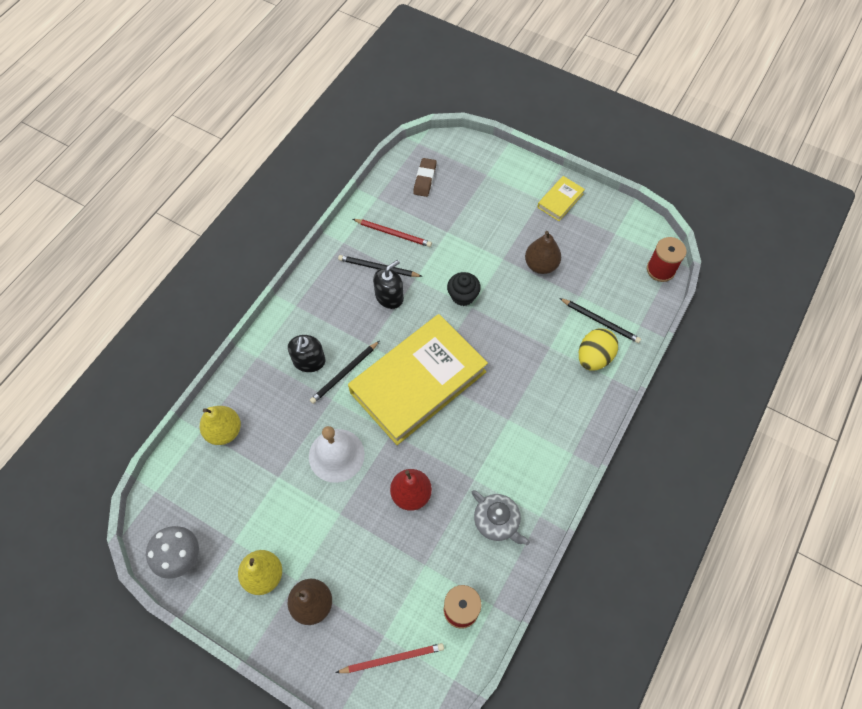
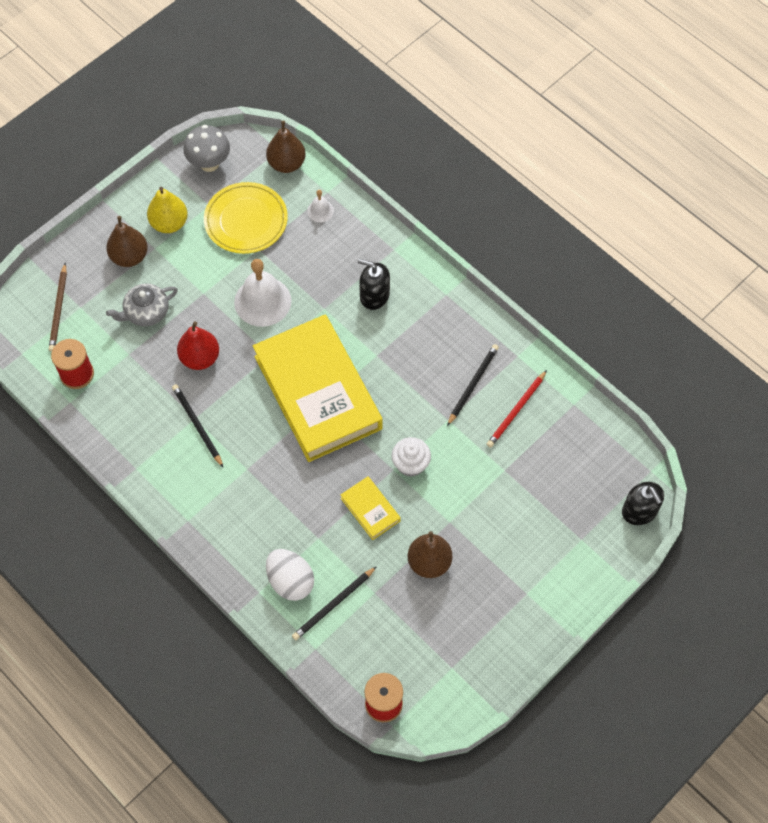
camera: 105 degrees right, 0 degrees up
yellow pear [200,406,241,445] -> white bell [307,190,334,222]
black pencil [310,341,379,404] -> black pencil moved to [172,384,223,467]
red pencil [336,643,444,673] -> brown pencil [49,263,67,352]
black soap dispenser [373,260,404,309] -> black soap dispenser moved to [622,482,664,525]
brown eraser [413,158,437,197] -> none
black cupcake [447,272,481,306] -> white cupcake [392,437,431,477]
grey teapot [472,490,530,545] -> grey teapot moved to [106,283,178,326]
yellow book [537,176,585,221] -> yellow book moved to [340,476,401,540]
yellow egg [579,328,618,371] -> white egg [266,549,314,601]
none -> yellow plate [204,182,288,254]
none -> brown pear [266,121,306,173]

